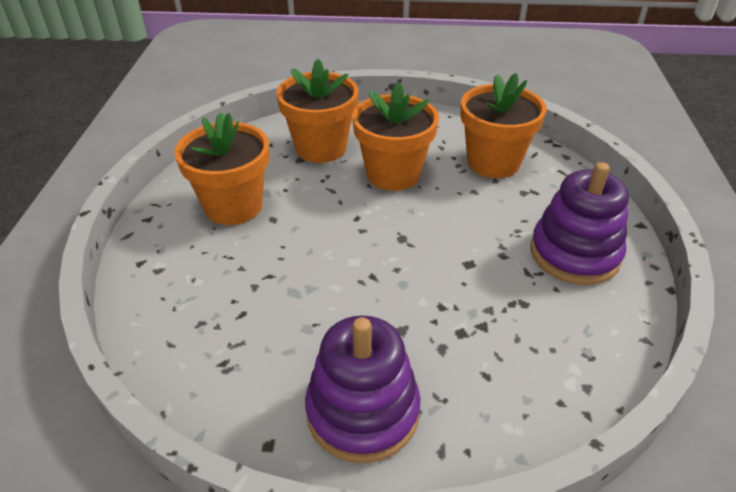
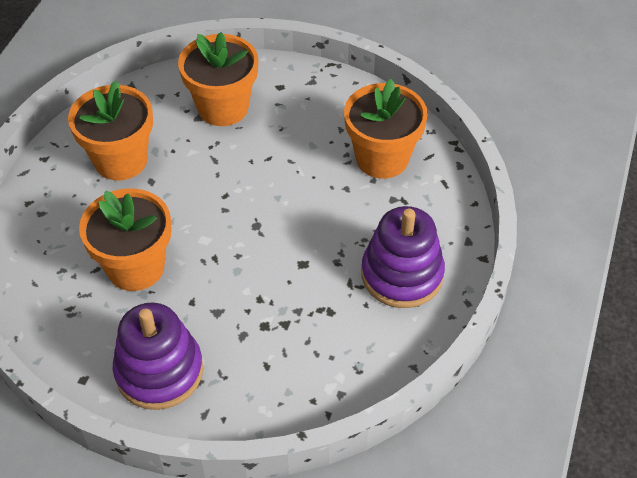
camera: 15 degrees right, 10 degrees up
orange flower pot [352,82,439,191] -> orange flower pot moved to [79,189,172,291]

